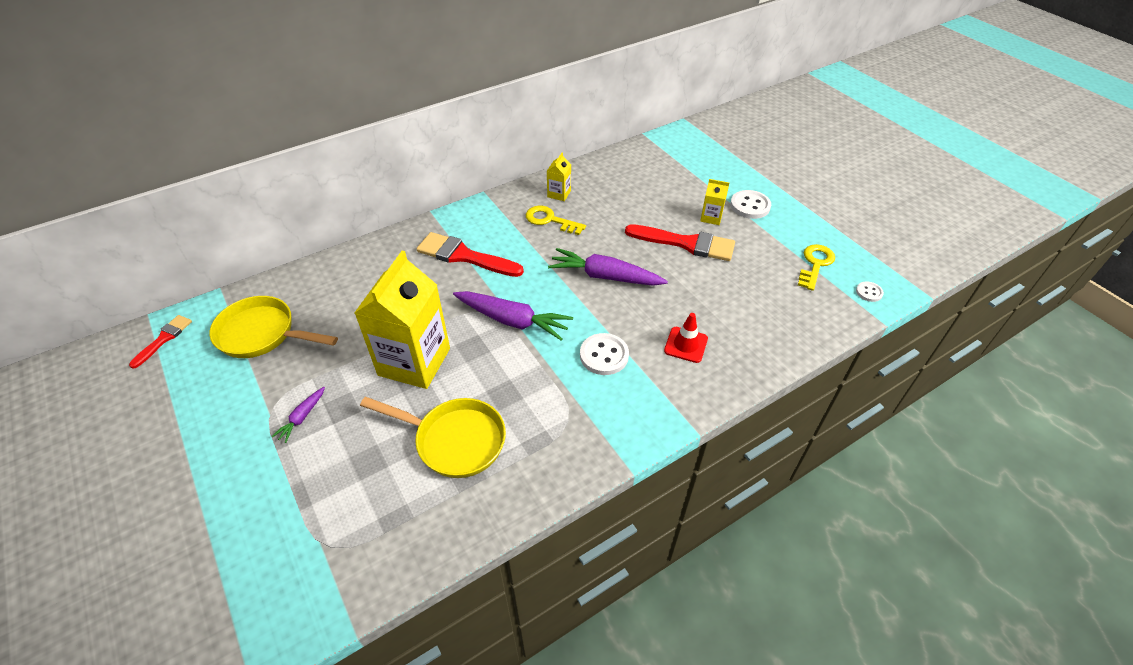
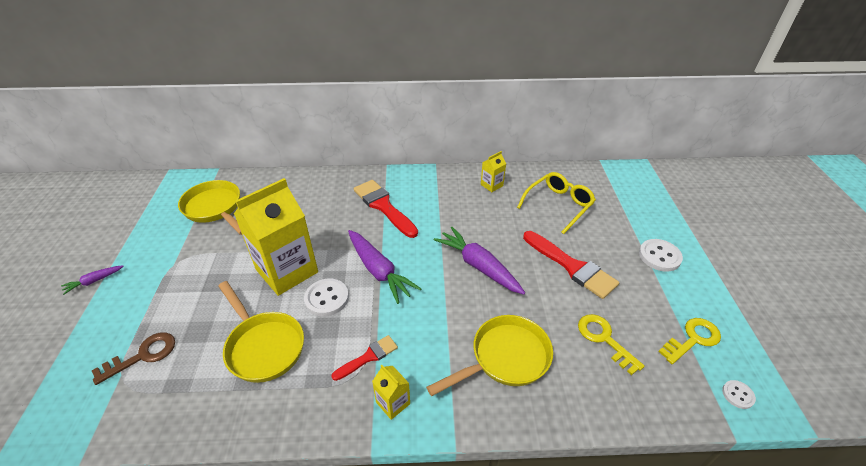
camera: 30 degrees right, 5 degrees down
red brush [129,315,192,369] -> red brush moved to [331,335,398,381]
purple carrot [272,387,325,443] -> purple carrot moved to [61,265,124,295]
yellow key [526,206,586,235] -> yellow key moved to [578,314,645,375]
white button [580,333,629,375] -> white button moved to [304,279,349,316]
red traffic cone [664,313,708,363] -> yellow pan [426,315,553,396]
yellow carton [700,179,729,225] -> yellow carton moved to [372,365,410,420]
none -> brown key [92,332,175,385]
none -> yellow glasses [517,172,596,234]

